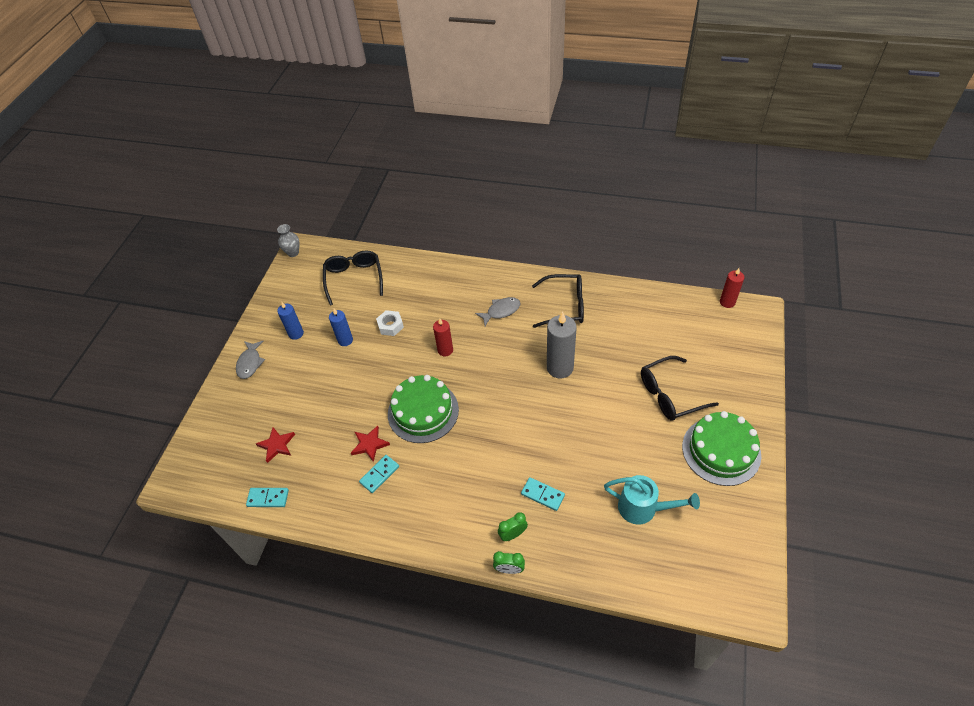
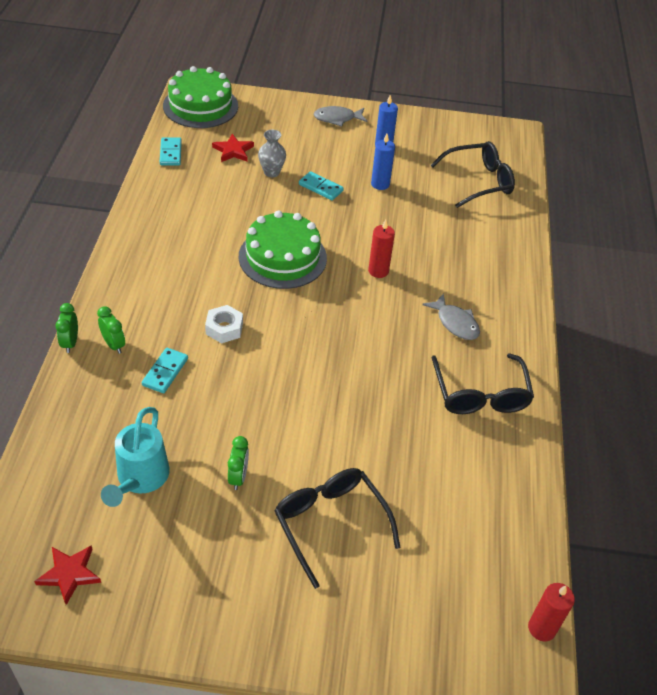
camera: 75 degrees right, 5 degrees down
grey vase [277,224,300,257] -> grey vase moved to [258,130,286,177]
red star [351,426,390,462] -> red star moved to [34,545,101,605]
turquoise domino [359,455,399,493] -> turquoise domino moved to [299,171,344,200]
white nut [376,310,404,336] -> white nut moved to [205,305,243,343]
grey candle [547,312,577,379] -> none
green cake [682,411,761,486] -> green cake moved to [163,66,238,128]
none -> green clock [228,436,249,490]

